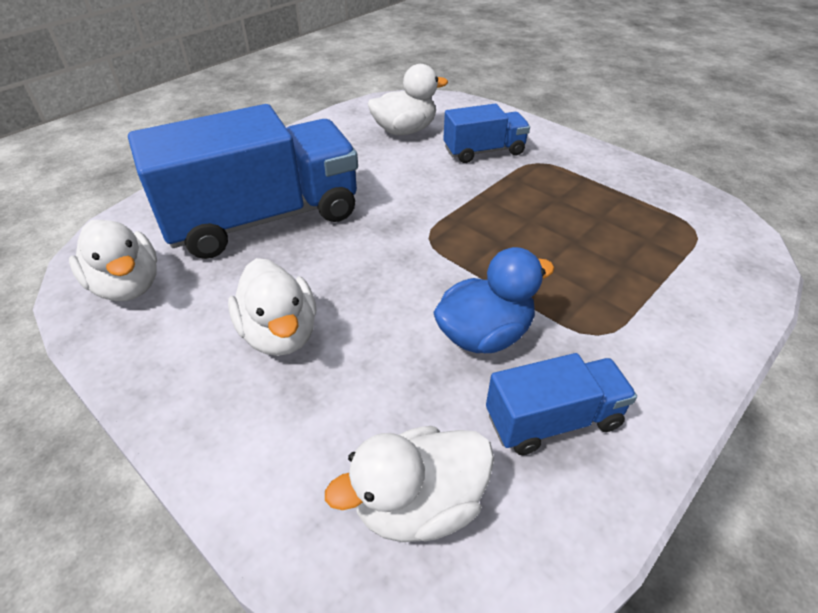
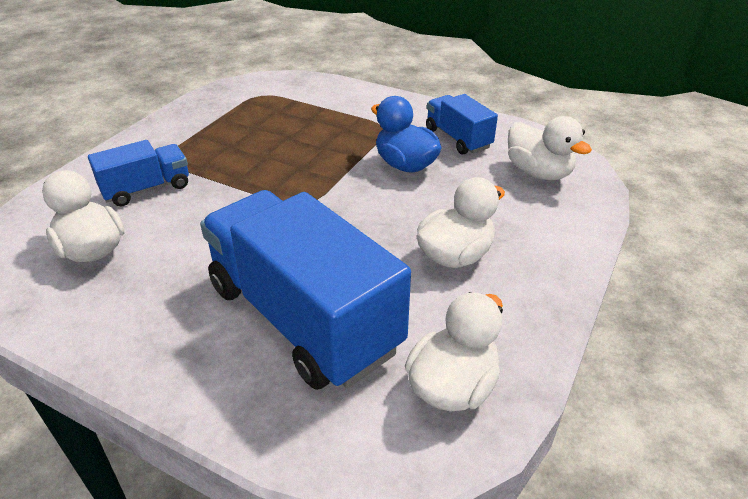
camera: 105 degrees left, 5 degrees down
blue truck [443,104,530,163] -> blue truck turned 90 degrees clockwise [88,140,189,206]

